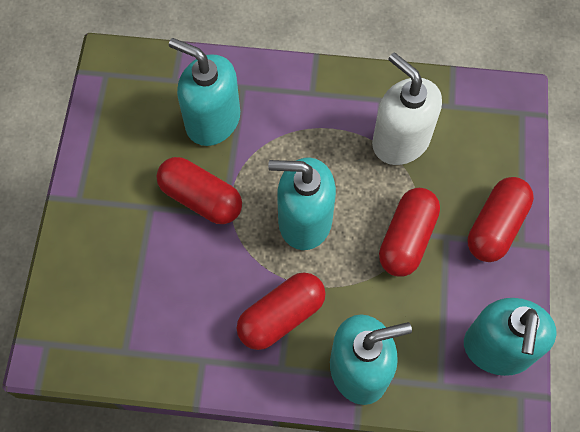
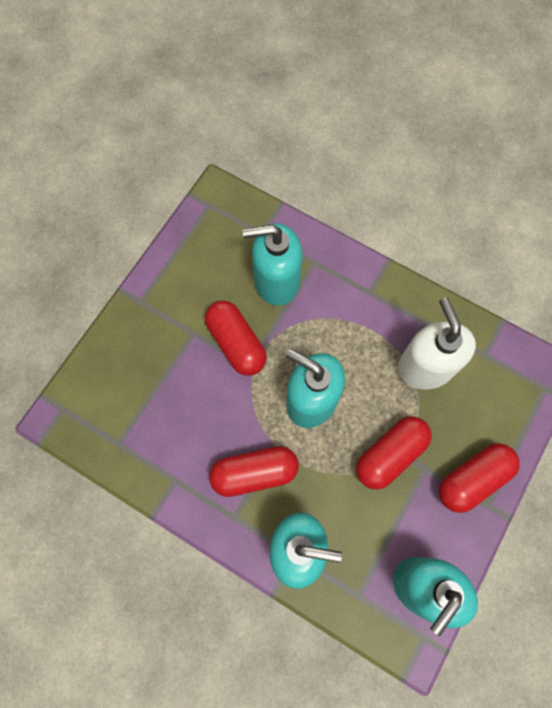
camera: 25 degrees right, 5 degrees up
turquoise soap dispenser [169,38,240,146] -> turquoise soap dispenser turned 60 degrees counterclockwise [243,223,302,306]

